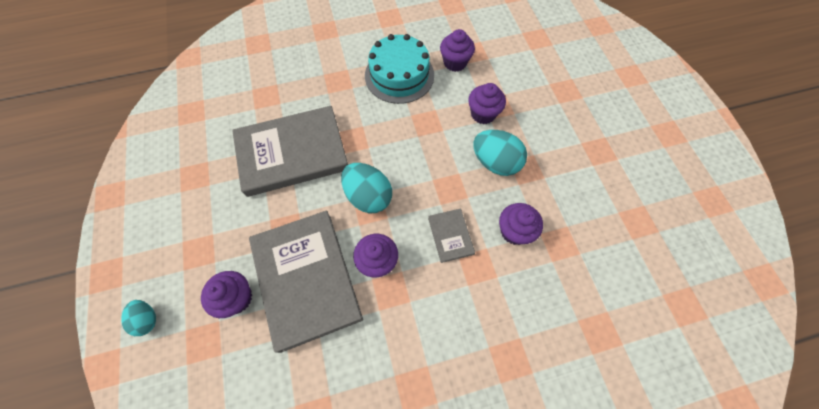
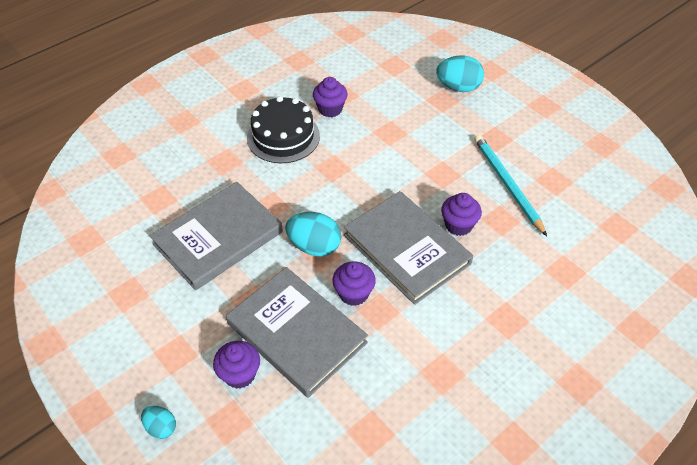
camera: 25 degrees left, 15 degrees down
turquoise cake [365,34,434,104] -> black cake [247,96,320,163]
grey book [428,209,475,263] -> grey book [344,191,473,305], size x2.29
purple cupcake [468,83,506,124] -> none
turquoise egg [473,130,527,176] -> turquoise egg moved to [436,56,484,92]
none -> turquoise pencil [474,135,547,236]

